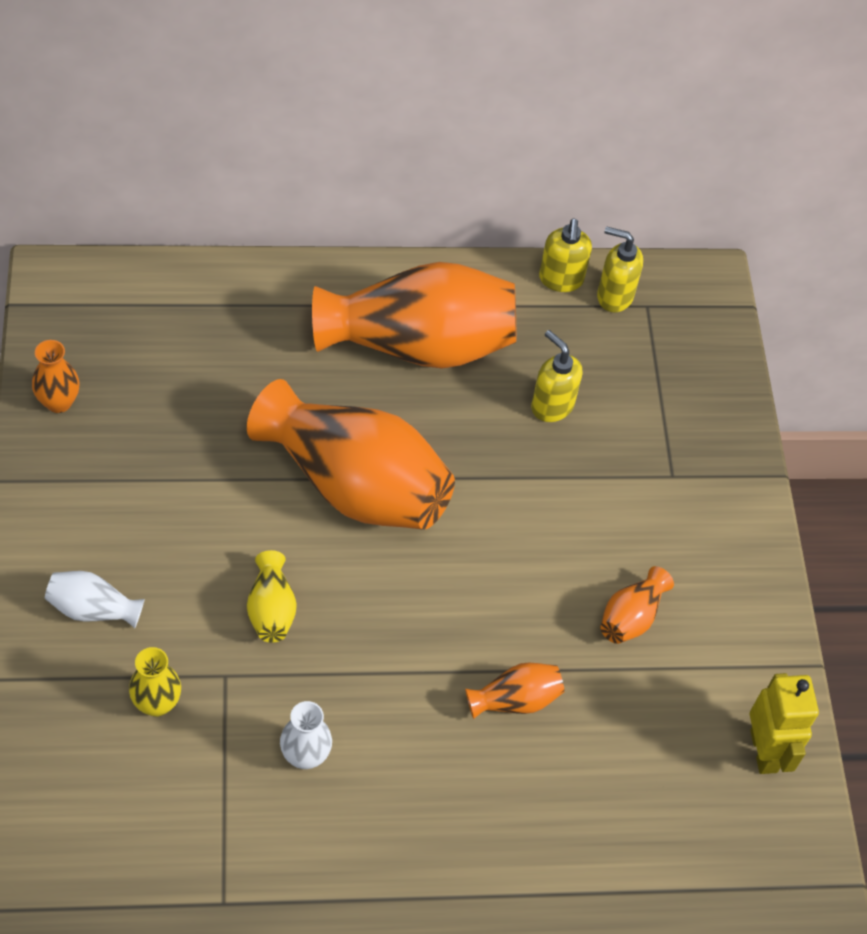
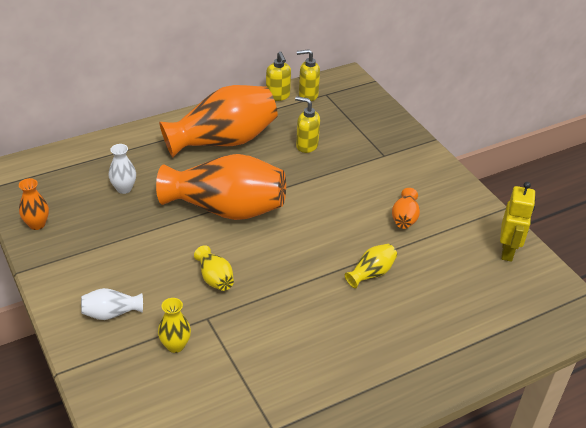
camera: 20 degrees left, 15 degrees down
white vase [280,701,332,769] -> white vase moved to [109,144,136,194]
orange vase [465,663,565,719] -> yellow vase [345,244,397,288]
yellow robot [750,673,819,774] -> yellow robot turned 45 degrees clockwise [500,182,536,262]

